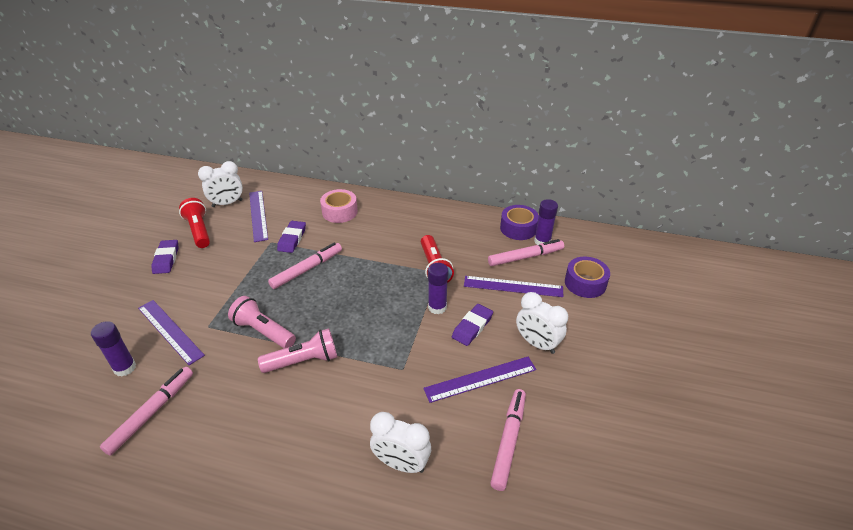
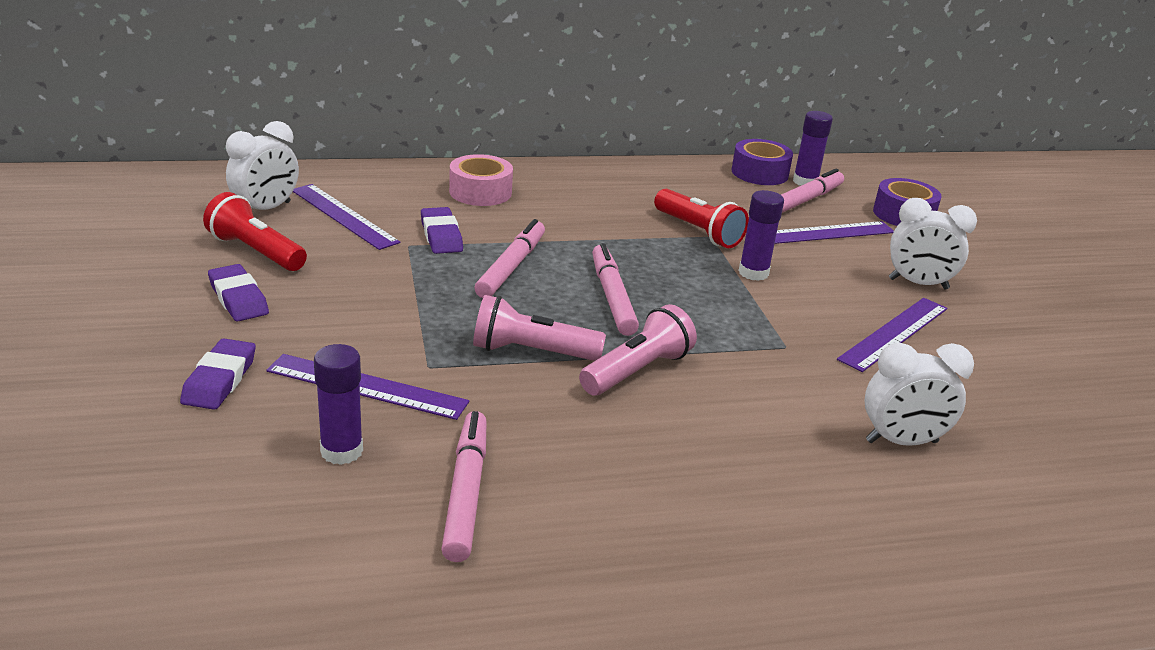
camera: 30 degrees left, 10 degrees down
purple eraser [452,304,493,346] -> purple eraser moved to [180,338,256,410]
pink marker [490,389,526,491] -> pink marker moved to [592,243,639,336]

